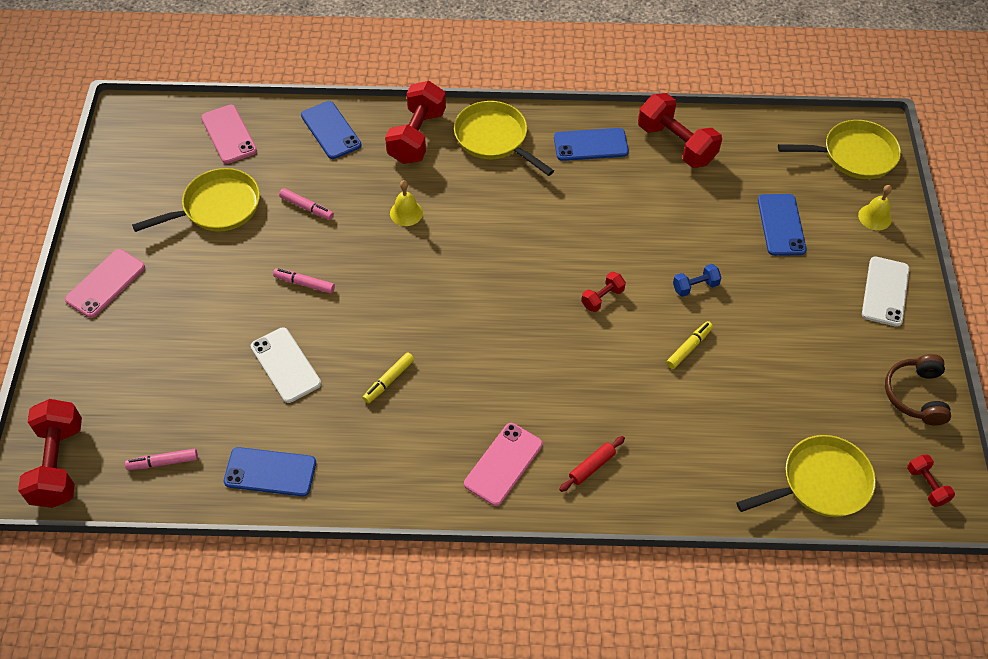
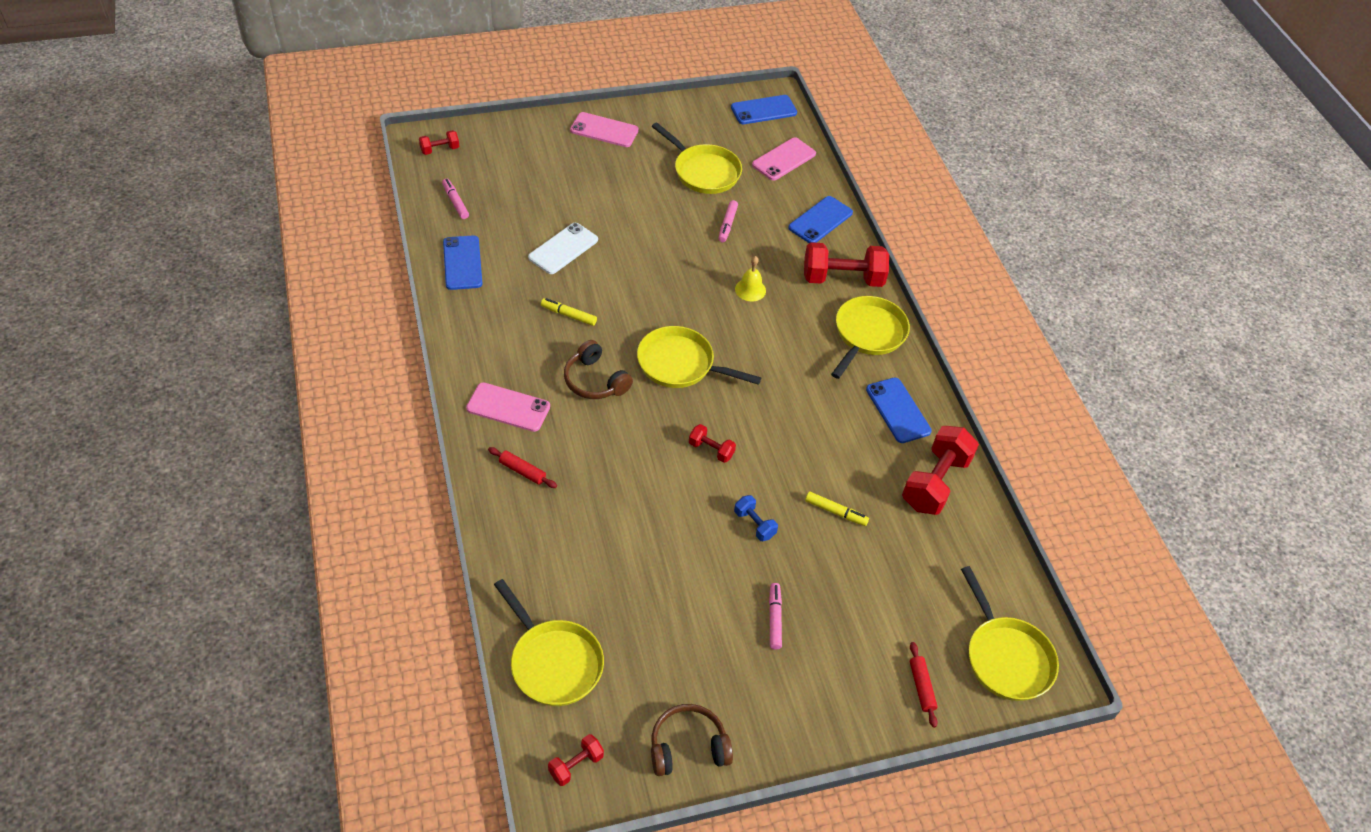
camera: 70 degrees right, 5 degrees down
red dumbbell [18,399,82,508] -> red dumbbell [419,130,459,155], size x0.49
pink marker [273,268,335,294] -> pink marker moved to [769,583,782,650]
yellow marker [666,321,713,369] -> yellow marker moved to [805,492,869,526]
blue phone [758,194,807,256] -> blue phone moved to [731,95,797,124]
yellow bell [858,185,892,230] -> red rolling pin [910,642,938,728]
white phone [862,256,909,327] -> none
none -> brown headphones [564,340,633,399]
none -> yellow pan [637,326,761,388]

